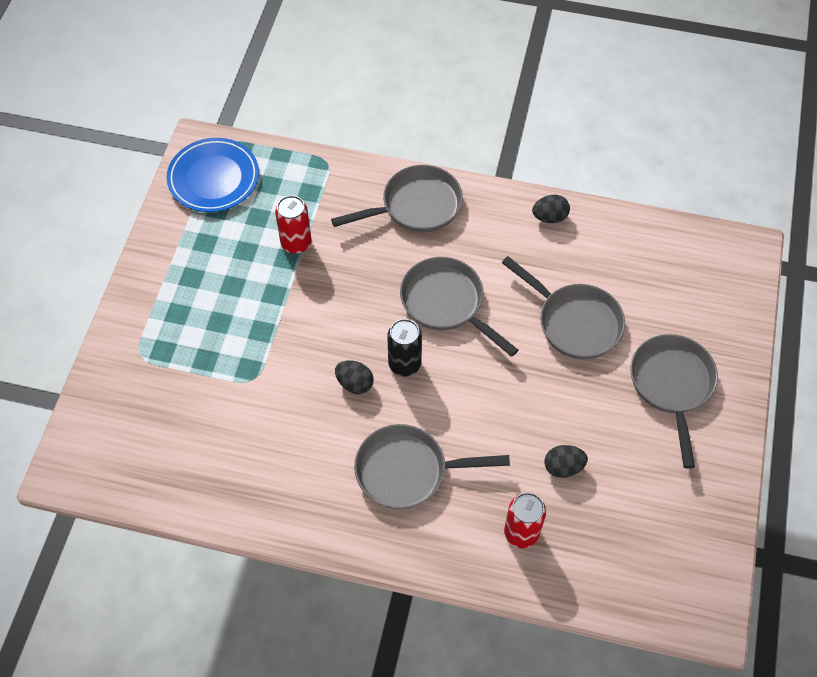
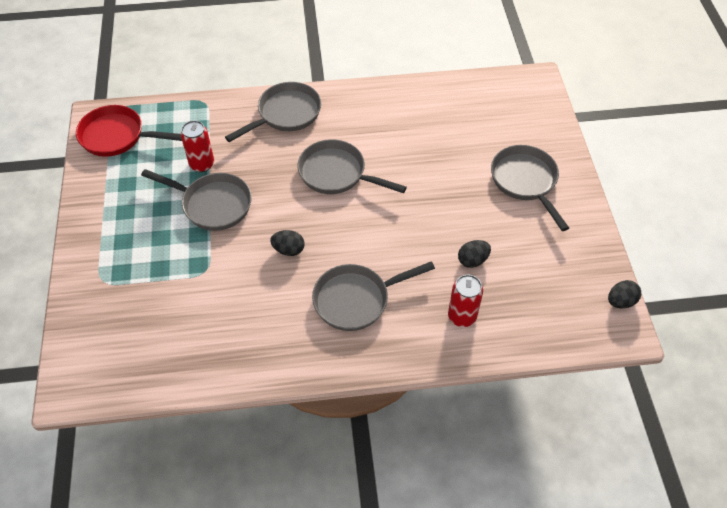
camera: 20 degrees left, 5 degrees down
blue plate [167,138,259,212] -> red pan [76,105,182,157]
black can [387,319,422,376] -> none
grey pan [502,256,625,359] -> grey pan moved to [141,169,252,231]
black egg [532,195,570,223] -> black egg moved to [608,280,641,308]

